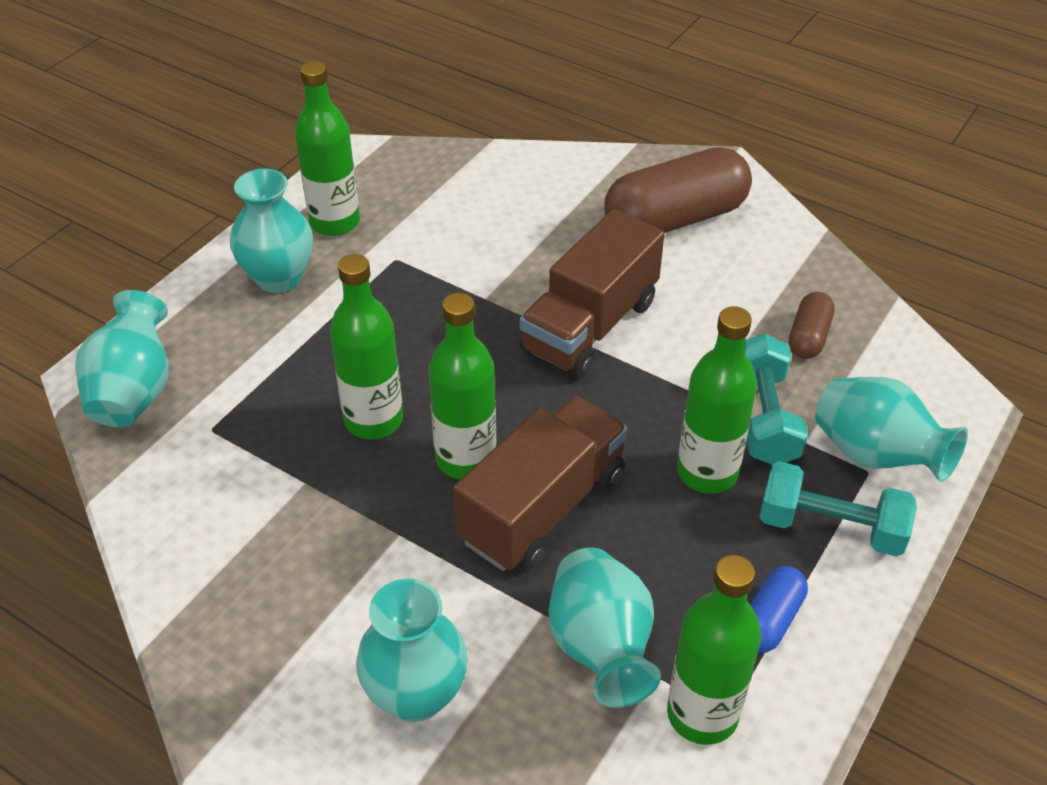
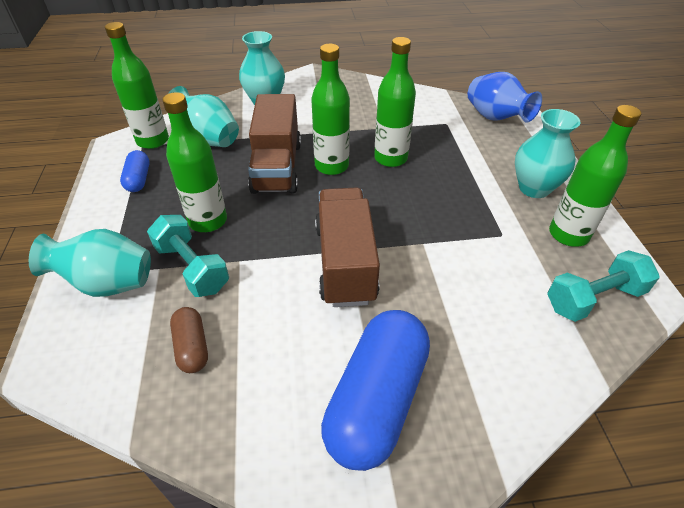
camera: 140 degrees right, 0 degrees up
turquoise vase [75,290,169,427] -> blue vase [468,72,542,123]
brown capsule [604,147,752,233] -> blue capsule [321,310,430,471]
turquoise dumbbell [759,461,917,557] -> turquoise dumbbell moved to [547,250,660,322]

